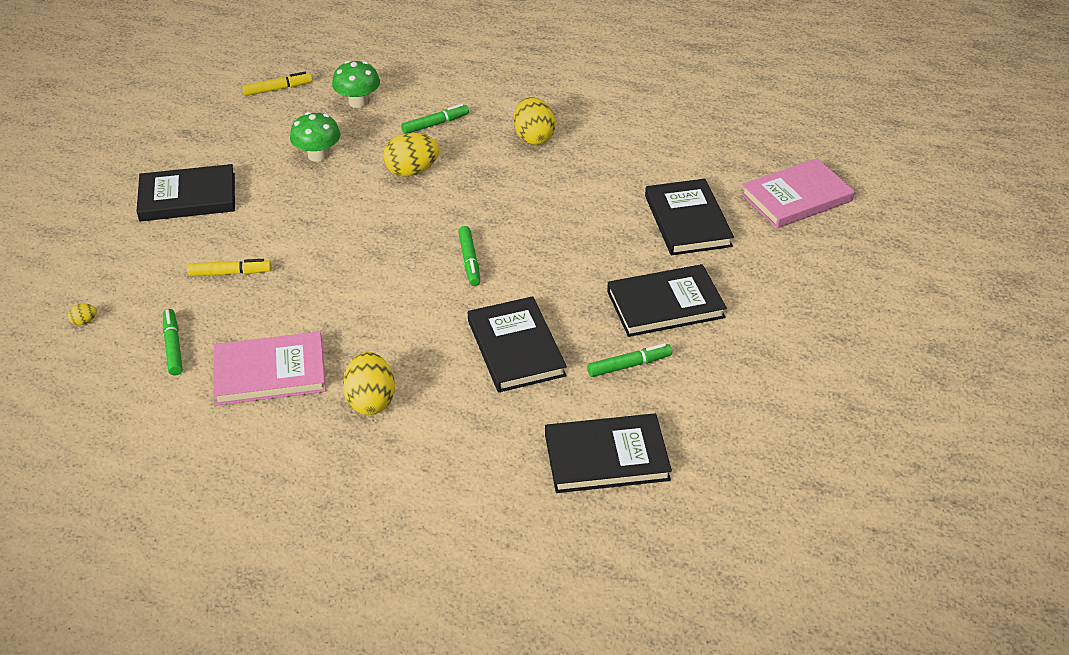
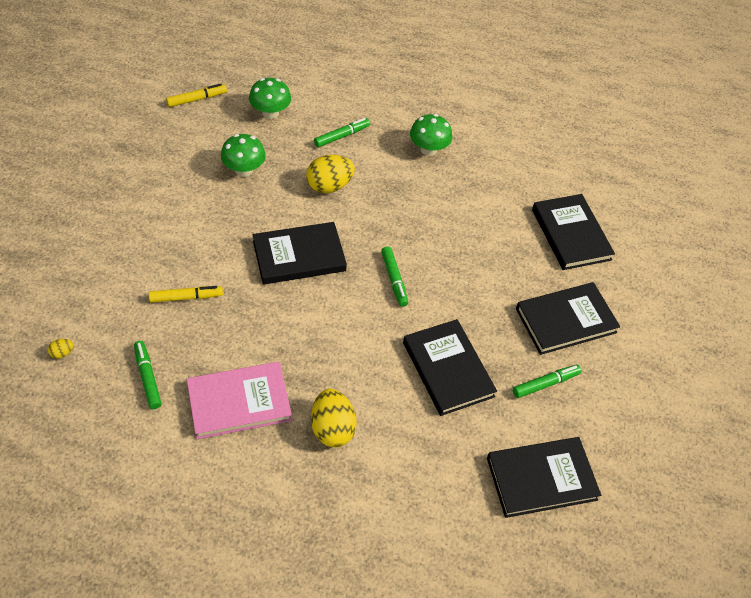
camera: 10 degrees left, 10 degrees up
black book [136,164,235,221] -> black book moved to [253,222,347,285]
yellow egg [514,97,555,145] -> green mushroom [410,114,452,156]
pink book [741,158,855,228] -> none

